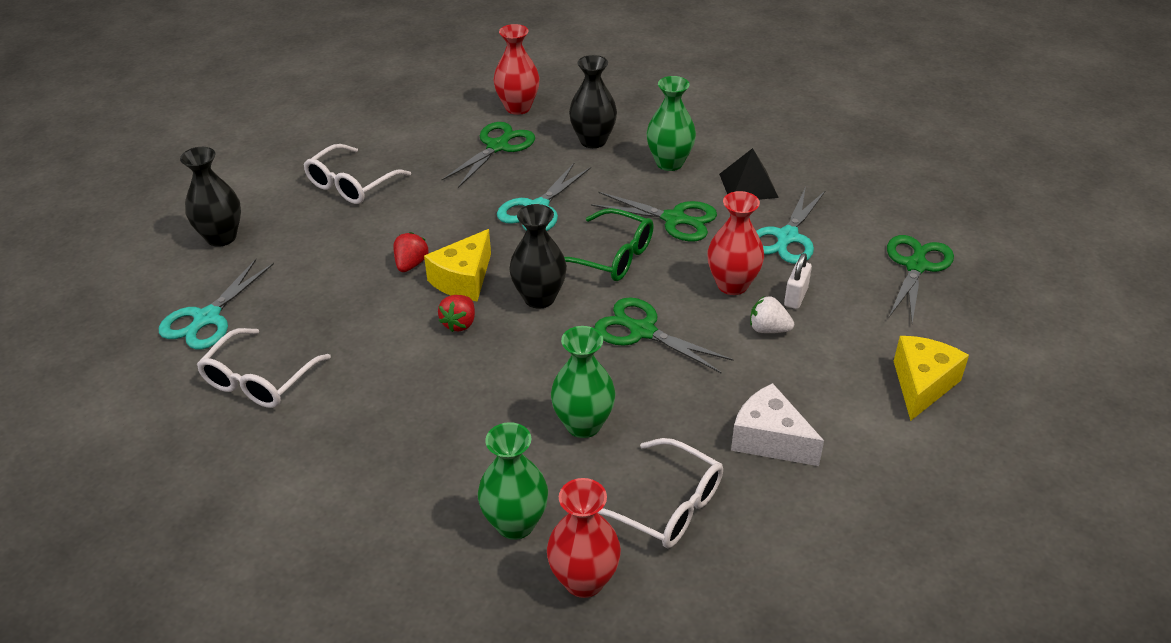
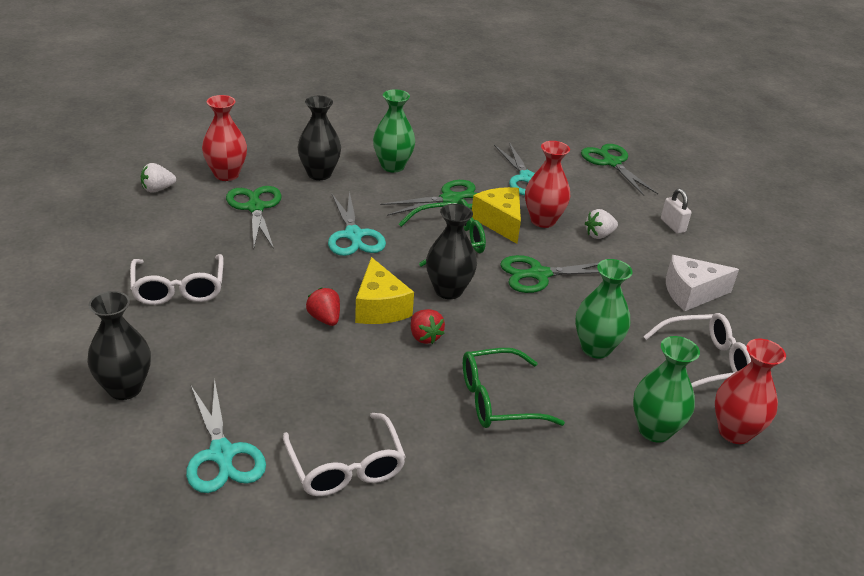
camera: 50 degrees left, 5 degrees down
black pyramid [719,148,779,200] -> none
white padlock [784,253,812,309] -> white padlock moved to [661,189,691,234]
yellow cheese [894,336,969,421] -> yellow cheese moved to [472,187,521,244]
none -> white strawberry [141,163,176,193]
none -> green glasses [463,348,565,428]

